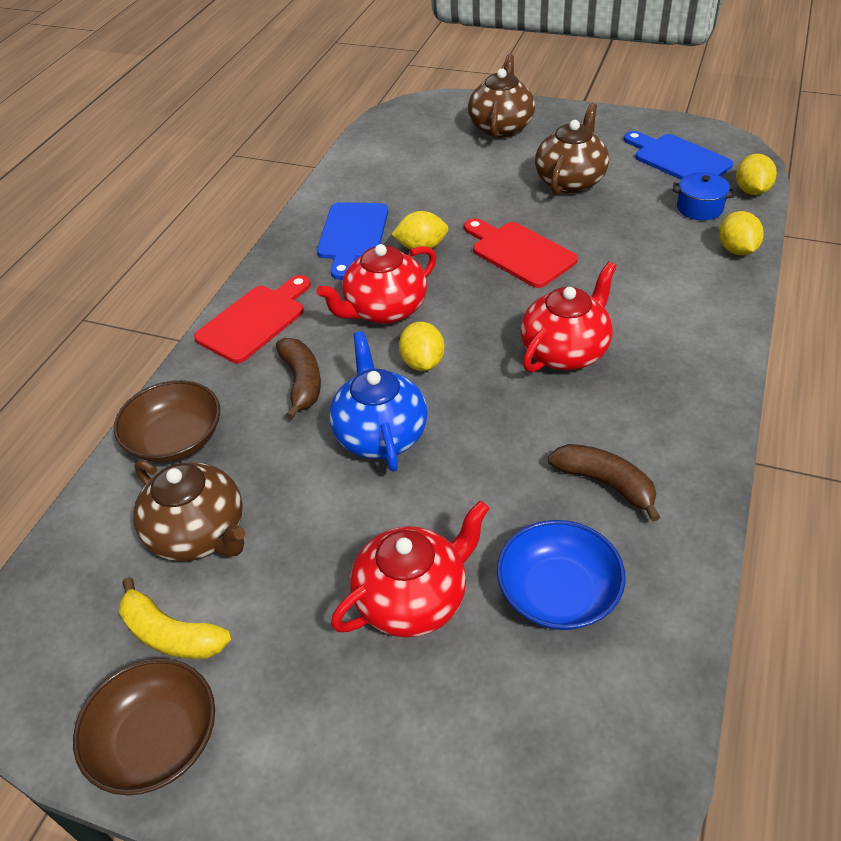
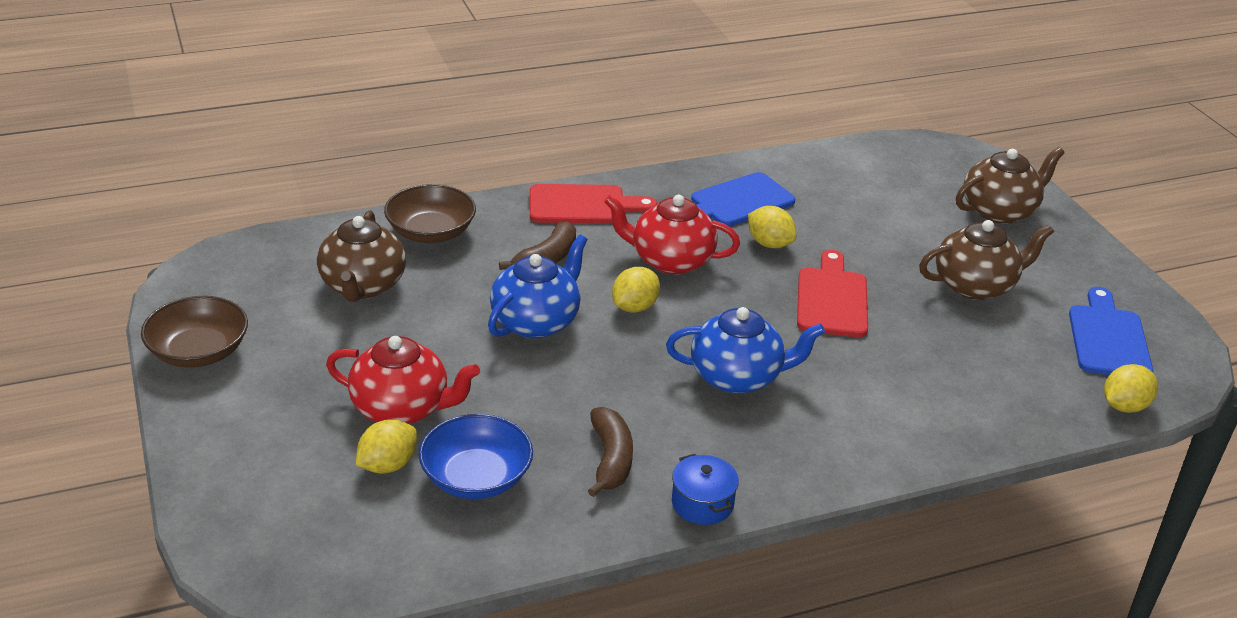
camera: 45 degrees right, 10 degrees down
yellow banana [119,577,231,659] -> none
red teapot [520,262,617,372] -> blue teapot [666,307,825,394]
blue pot [672,172,735,220] -> blue pot moved to [672,454,739,525]
yellow lemon [719,211,764,255] -> yellow lemon moved to [356,419,417,474]

